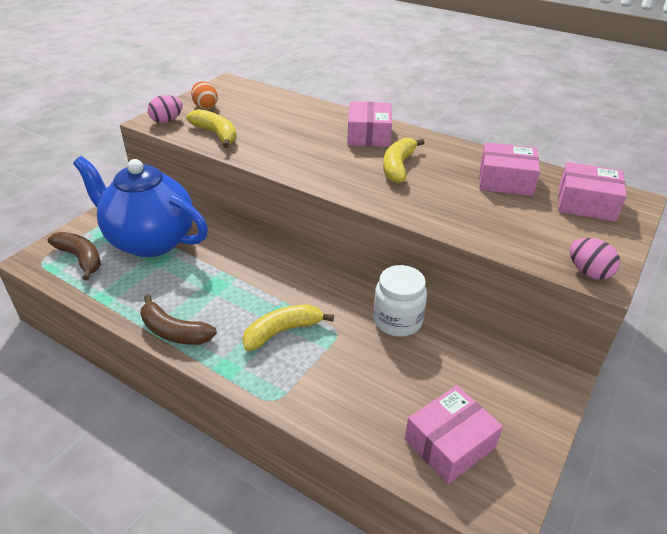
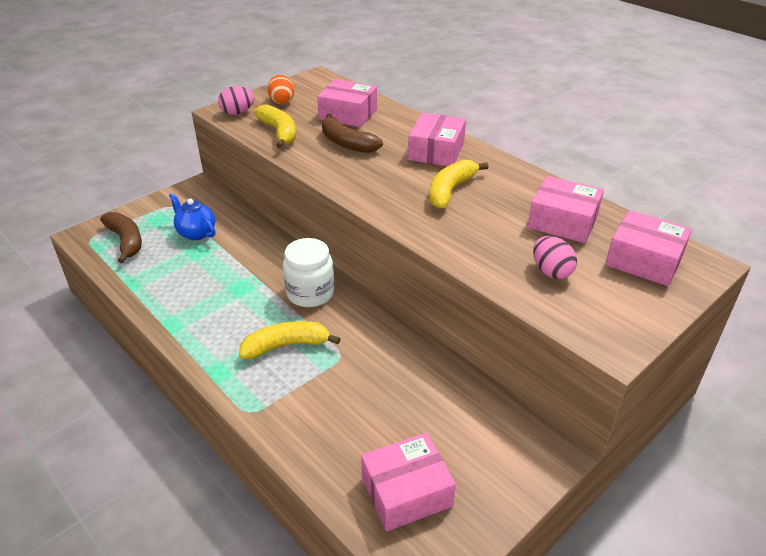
camera: 15 degrees right, 0 degrees up
blue teapot [73,156,208,257] -> blue teapot [169,193,215,240], size x0.44
brown banana [141,294,217,345] -> brown banana moved to [322,114,383,153]
white jar [373,265,427,337] -> white jar moved to [283,238,334,307]
pink egg [569,238,620,280] -> pink egg moved to [533,236,577,279]
none -> pink box [317,79,377,127]

